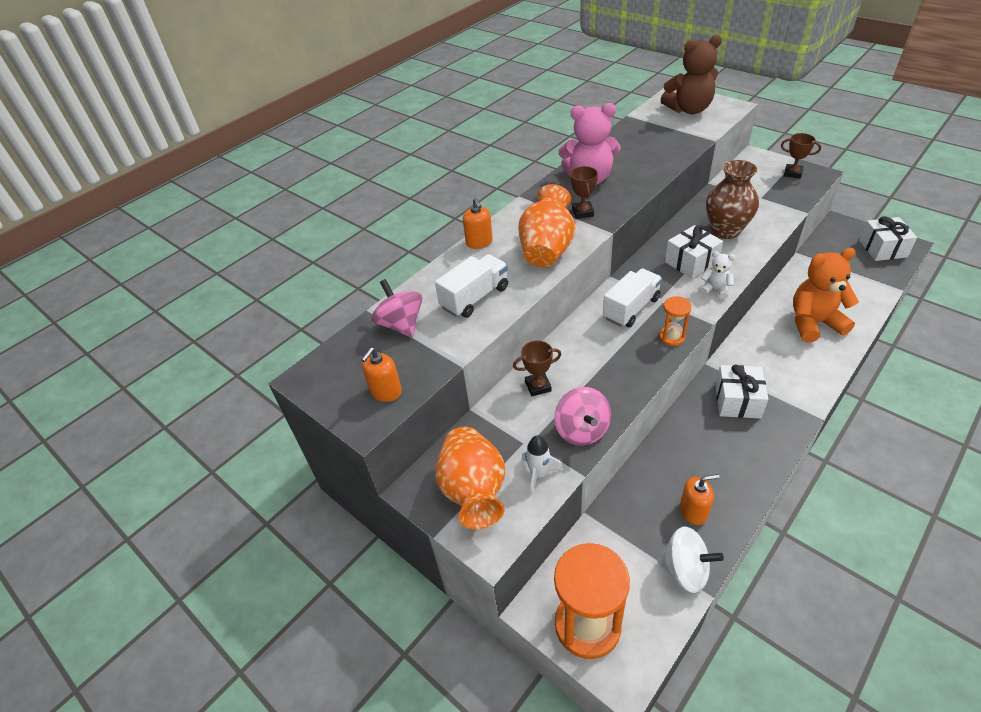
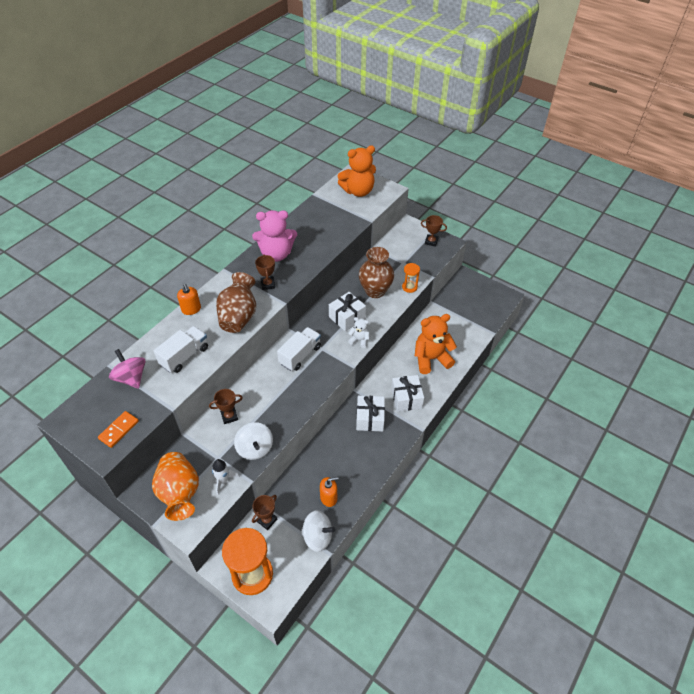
camera: 10 degrees left, 5 degrees up
orange soap dispenser [361,348,402,402] -> orange domino [98,411,139,448]
orange vase [518,184,575,267] -> brown vase [216,272,256,333]
pink spinning top [554,387,611,446] -> white spinning top [234,422,273,460]
orange hourglass [659,296,692,346] -> orange hourglass moved to [402,263,420,293]
brown teddy bear [660,35,722,114] -> orange teddy bear [338,145,376,197]
white gift [859,216,917,261] -> white gift moved to [391,375,424,412]
none -> brown trophy [252,495,277,530]

